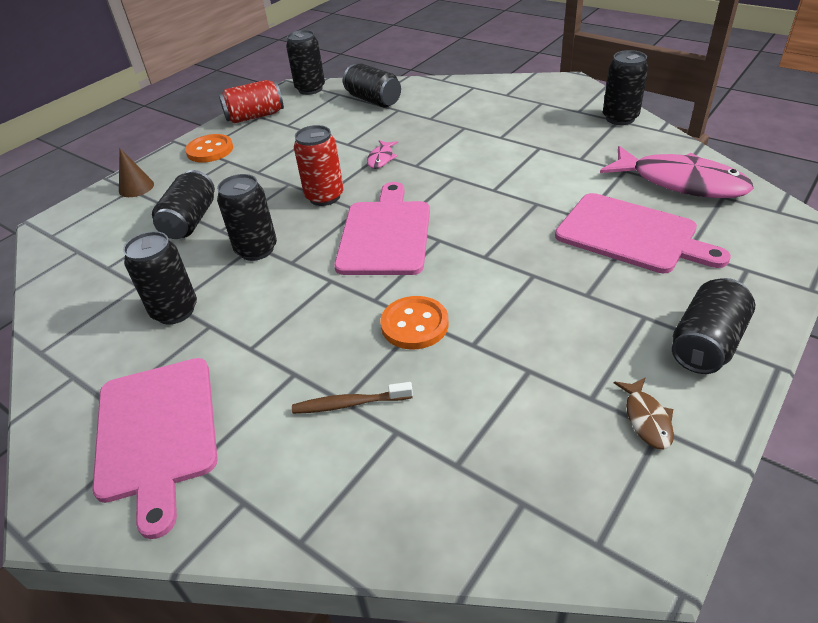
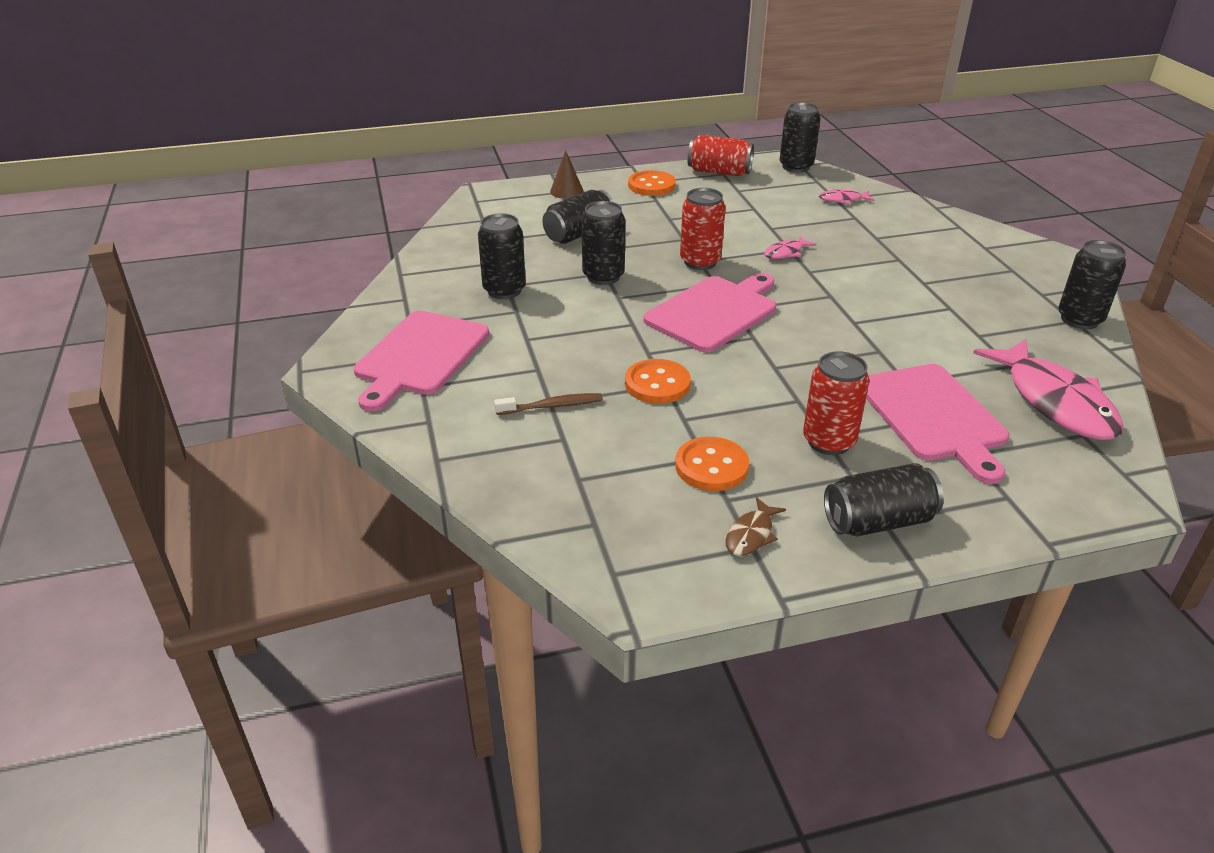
camera: 35 degrees right, 5 degrees down
brown toothbrush [292,382,413,414] -> brown toothbrush turned 135 degrees clockwise [494,393,603,415]
black can [343,64,401,108] -> pink fish [819,189,874,204]
none -> orange button [675,437,749,491]
none -> red can [803,351,869,455]

